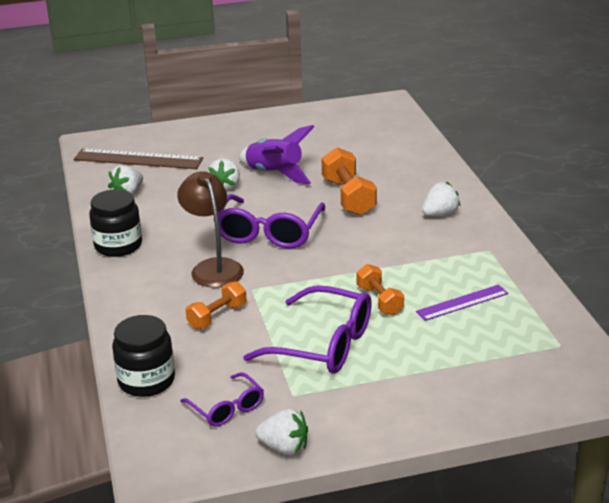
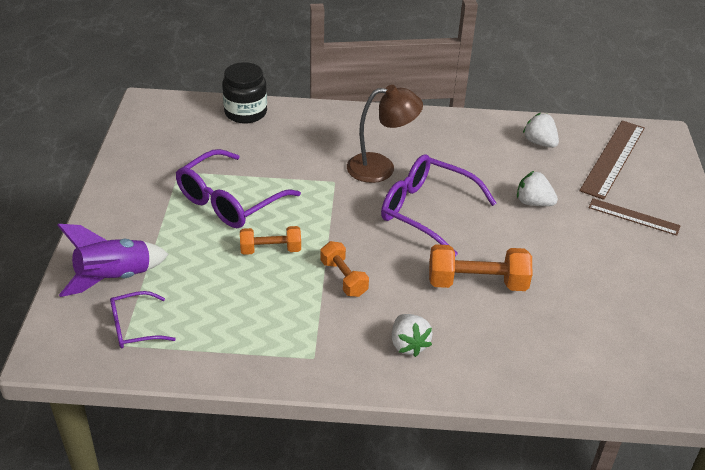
camera: 105 degrees right, 10 degrees up
black jar [89,189,142,257] -> none
purple glasses [180,372,264,427] -> purple glasses moved to [110,291,176,348]
orange dumbbell [186,281,247,329] -> orange dumbbell moved to [320,241,369,297]
purple rocket [239,125,315,184] -> purple rocket moved to [57,224,169,297]
white strawberry [255,408,308,455] -> none
purple ruler [416,285,509,321] -> none
none -> brown ruler [588,198,681,236]

